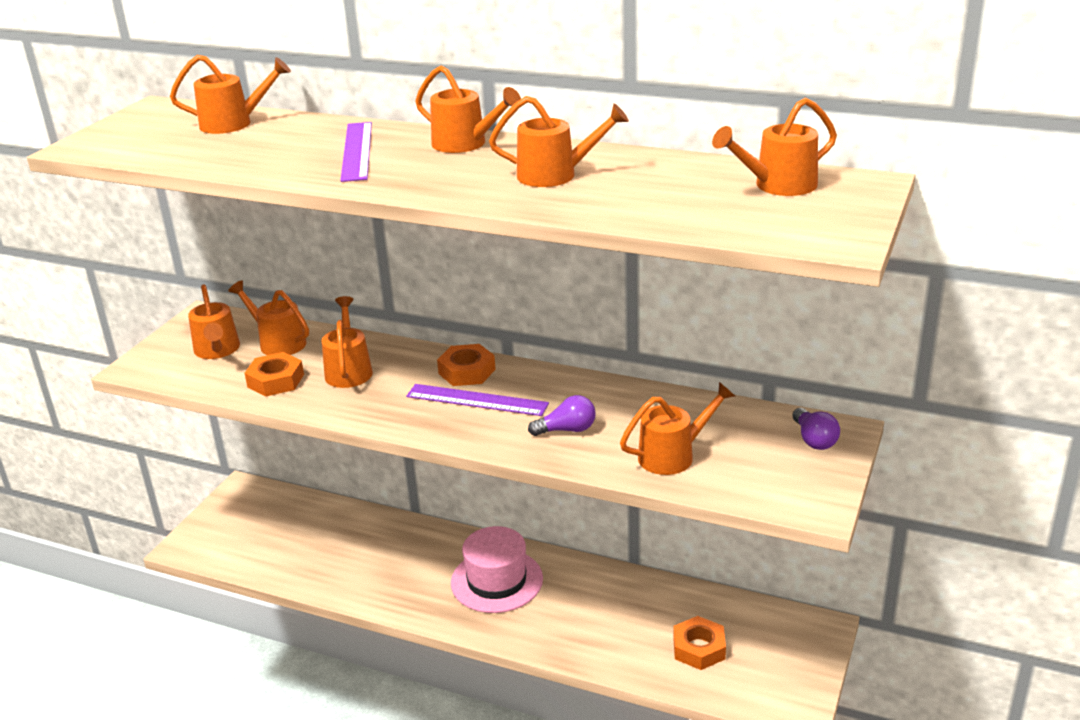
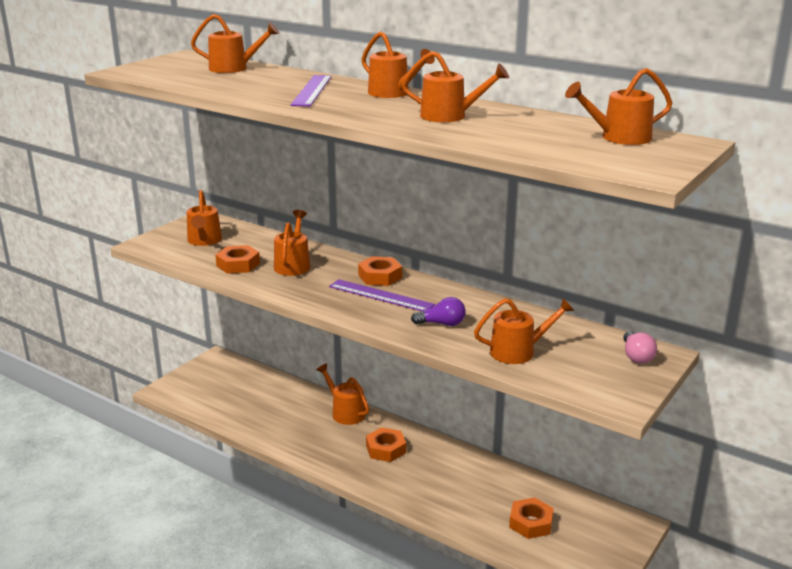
camera: 10 degrees right, 5 degrees down
orange watering can [228,280,309,355] -> orange watering can moved to [316,363,369,425]
pink hat [451,526,543,613] -> orange nut [366,427,406,462]
purple light bulb [792,408,840,450] -> pink light bulb [623,331,657,364]

